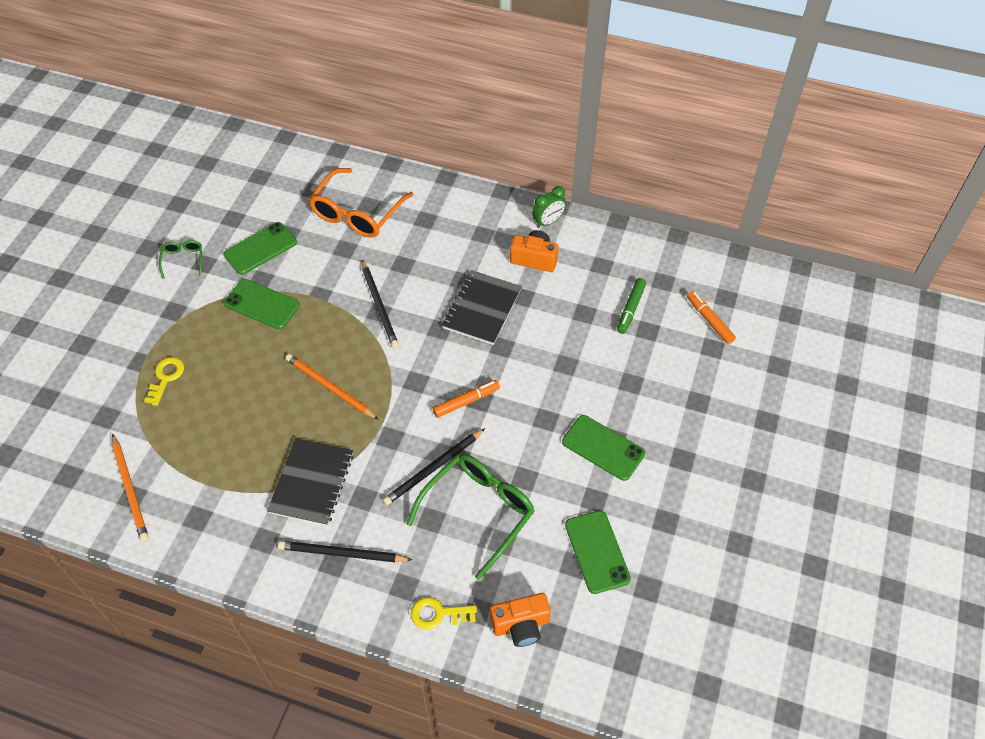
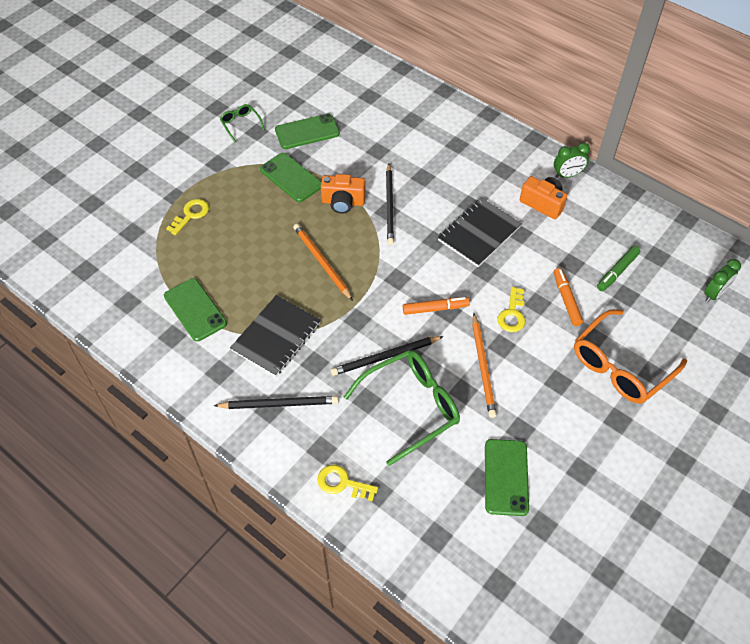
camera: 20 degrees right, 0 degrees up
orange pencil [112,434,149,542] -> orange pencil moved to [472,313,497,418]
green glasses [159,240,202,279] -> green glasses turned 45 degrees counterclockwise [220,104,265,142]
black pencil [278,541,412,562] -> black pencil turned 150 degrees clockwise [214,396,338,409]
orange glasses [309,168,414,238] -> orange glasses moved to [574,309,687,404]
orange camera [490,593,551,647] -> orange camera moved to [321,174,366,214]
green phone [562,415,645,481] -> green phone moved to [164,278,227,342]
orange marker [687,291,736,344] -> orange marker moved to [554,268,583,326]
none -> yellow key [497,287,525,332]
none -> green clock [704,259,741,302]

